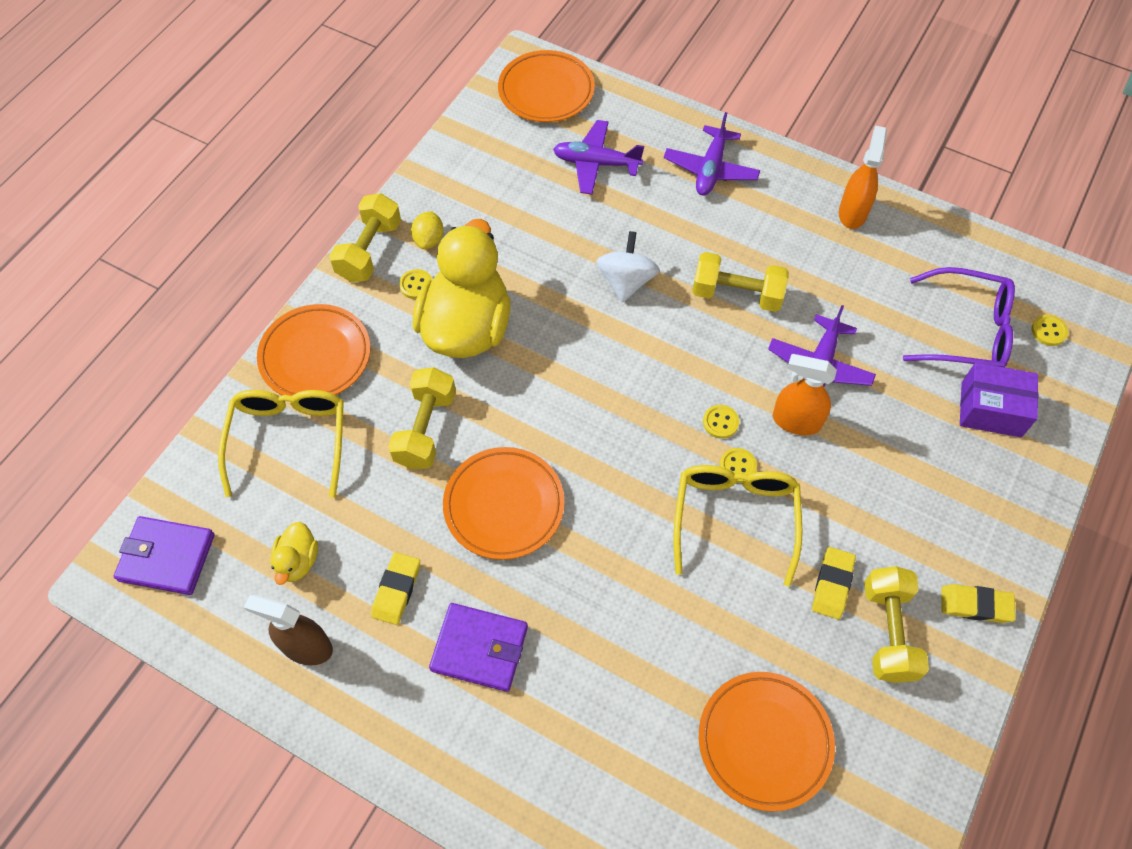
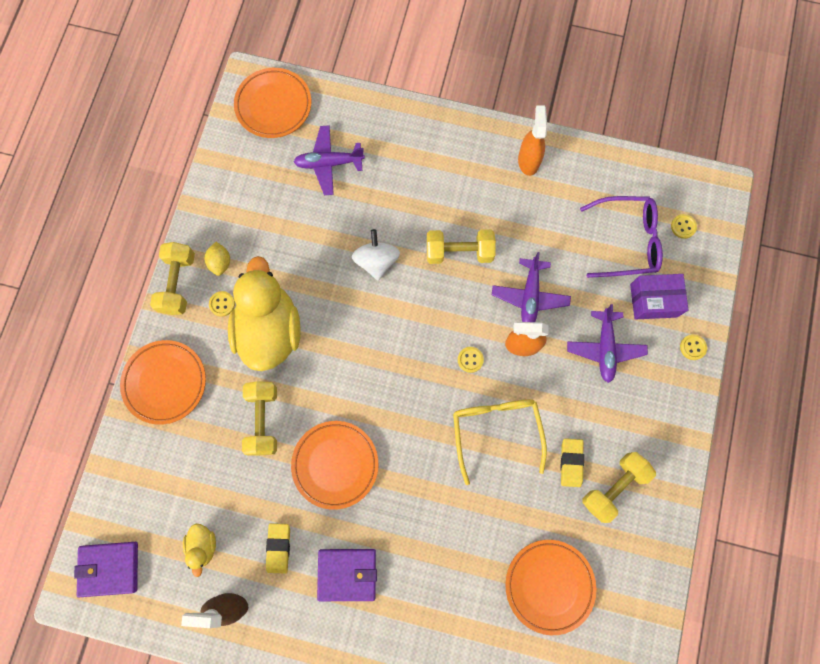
camera: 15 degrees left, 15 degrees up
yellow glasses [218,390,344,498] -> none
purple plane [664,112,760,196] -> purple plane moved to [567,304,648,383]
yellow button [720,448,757,483] -> yellow button moved to [680,334,707,360]
yellow dumbbell [864,566,929,683] -> yellow dumbbell turned 60 degrees clockwise [582,452,656,523]
yellow eraser [942,584,1016,623] -> none

